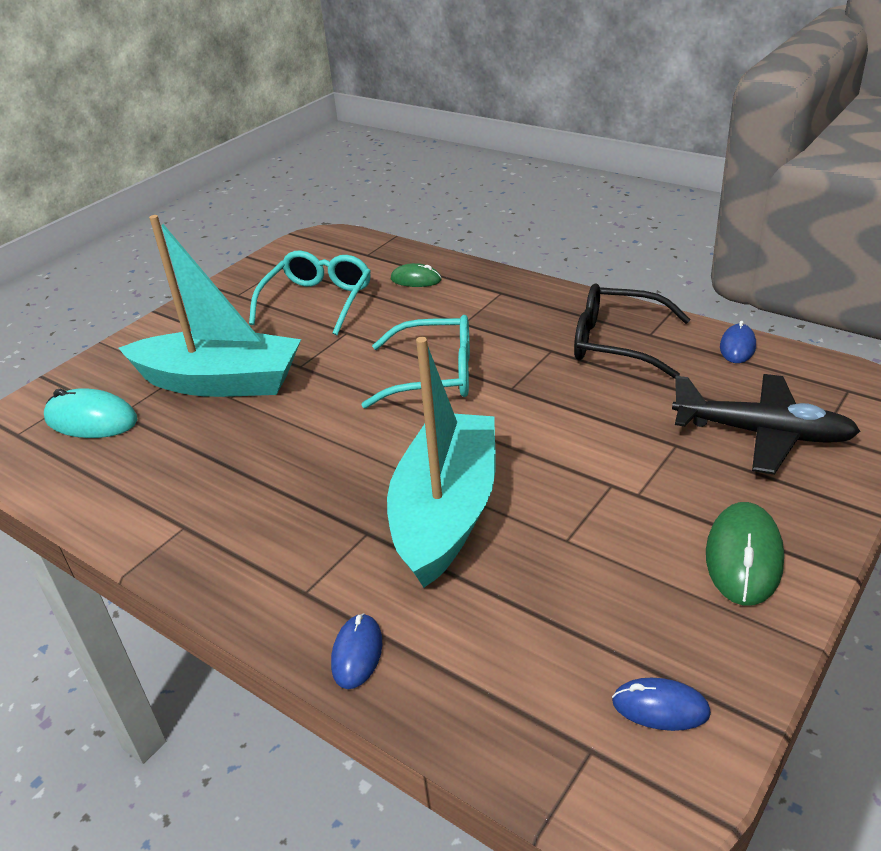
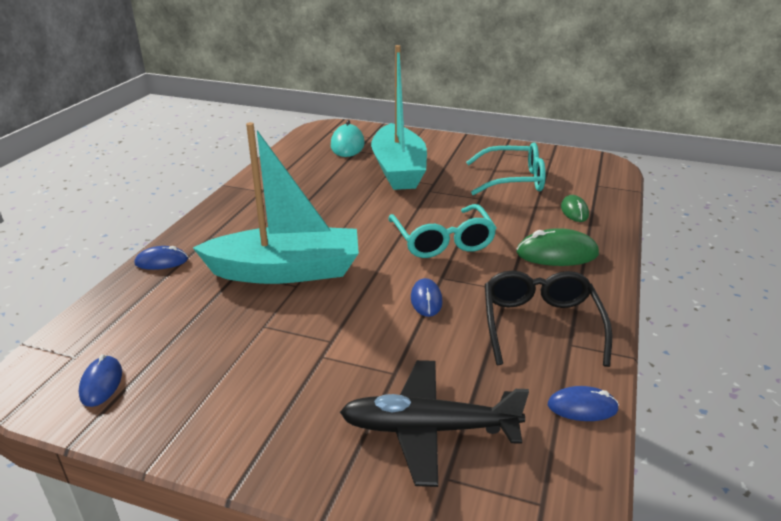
camera: 70 degrees right, 5 degrees down
black plane [672,374,860,475] -> black plane turned 90 degrees clockwise [340,360,529,487]
green mouse [706,502,784,606] -> green mouse moved to [516,228,599,266]
none -> blue mouse [411,278,443,317]

